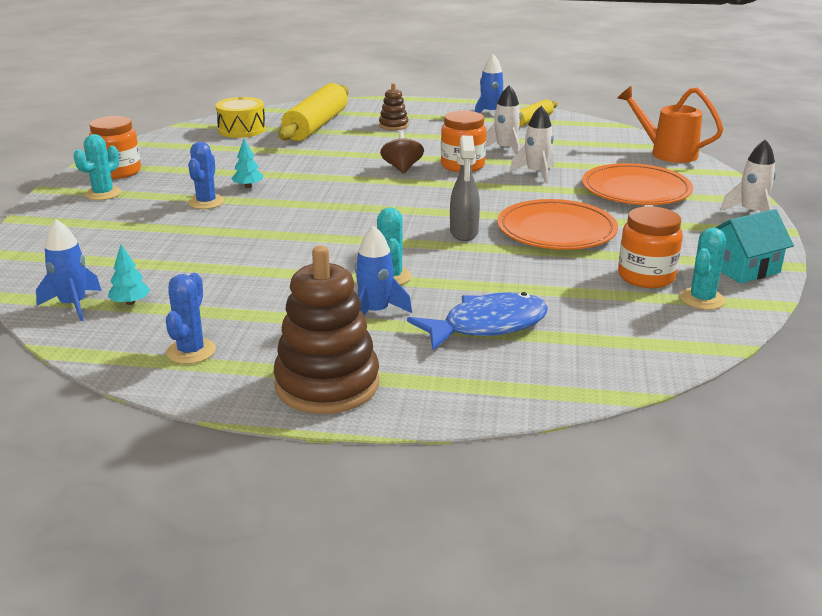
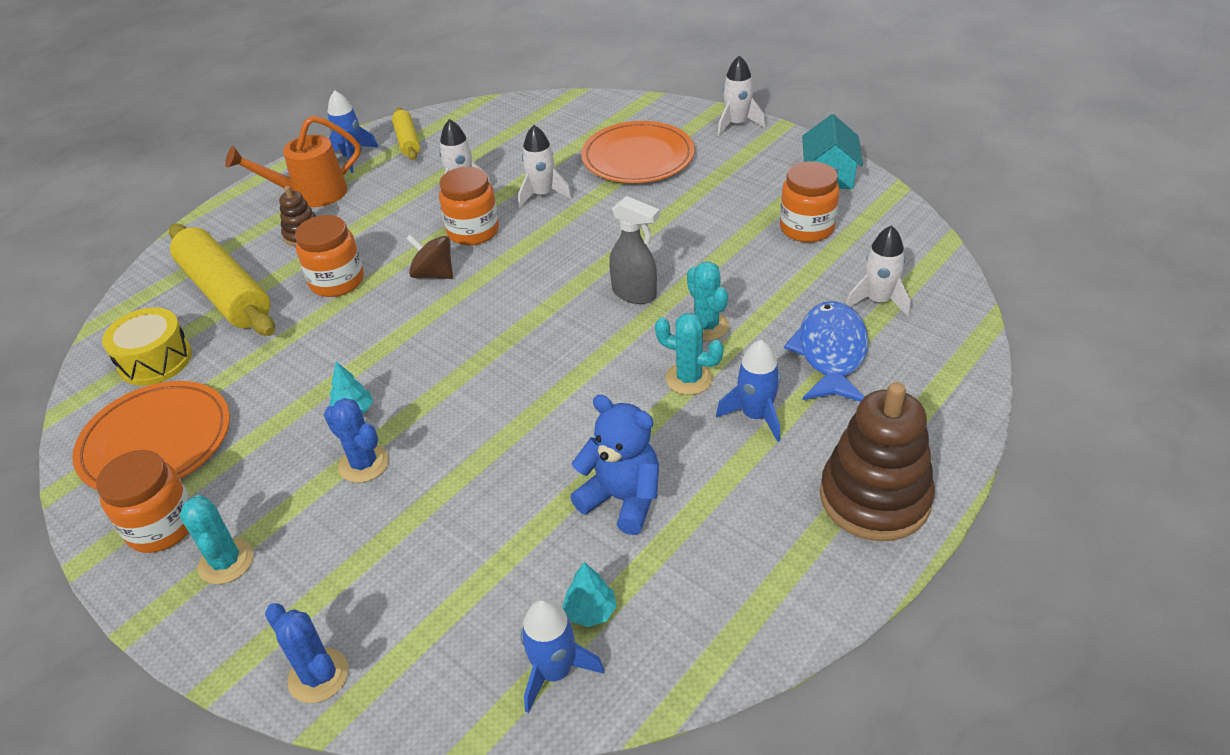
camera: 55 degrees left, 15 degrees up
blue cactus [166,273,216,364] -> blue cactus moved to [265,603,348,703]
orange plate [497,199,618,250] -> orange plate moved to [72,381,230,490]
orange watering can [618,86,724,163] -> orange watering can moved to [225,116,361,207]
turquoise cactus [680,228,726,310] -> turquoise cactus moved to [687,261,729,341]
none -> orange jar [295,215,364,297]
none -> blue teddy bear [570,395,659,535]
none -> white rocket [846,225,911,318]

